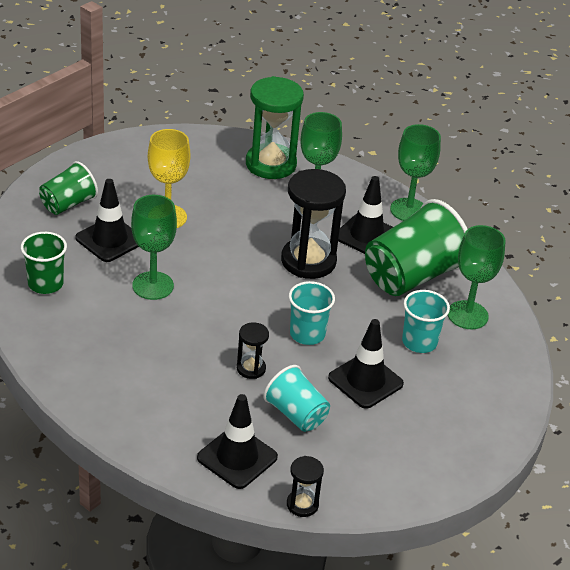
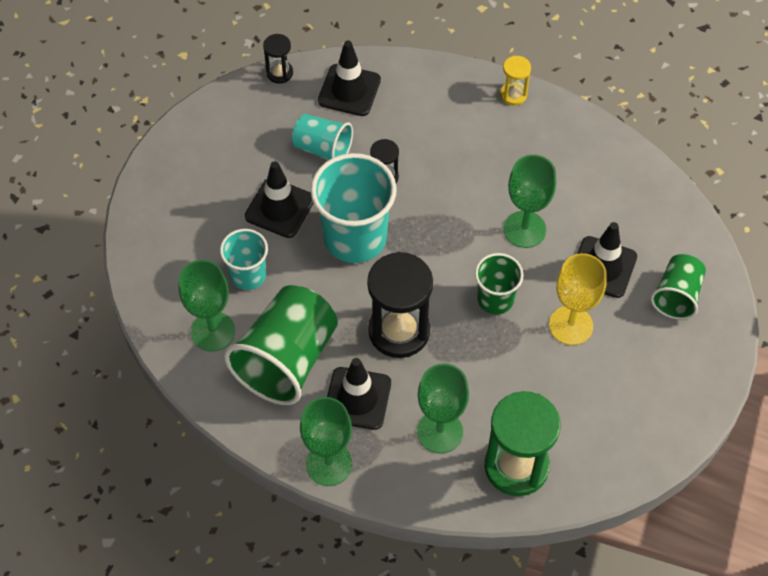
camera: 160 degrees right, 20 degrees up
green cup [21,232,67,294] -> green cup moved to [475,253,524,315]
turquoise cup [289,281,335,345] -> turquoise cup [311,153,397,263], size x1.77
none -> yellow hourglass [500,56,531,106]

